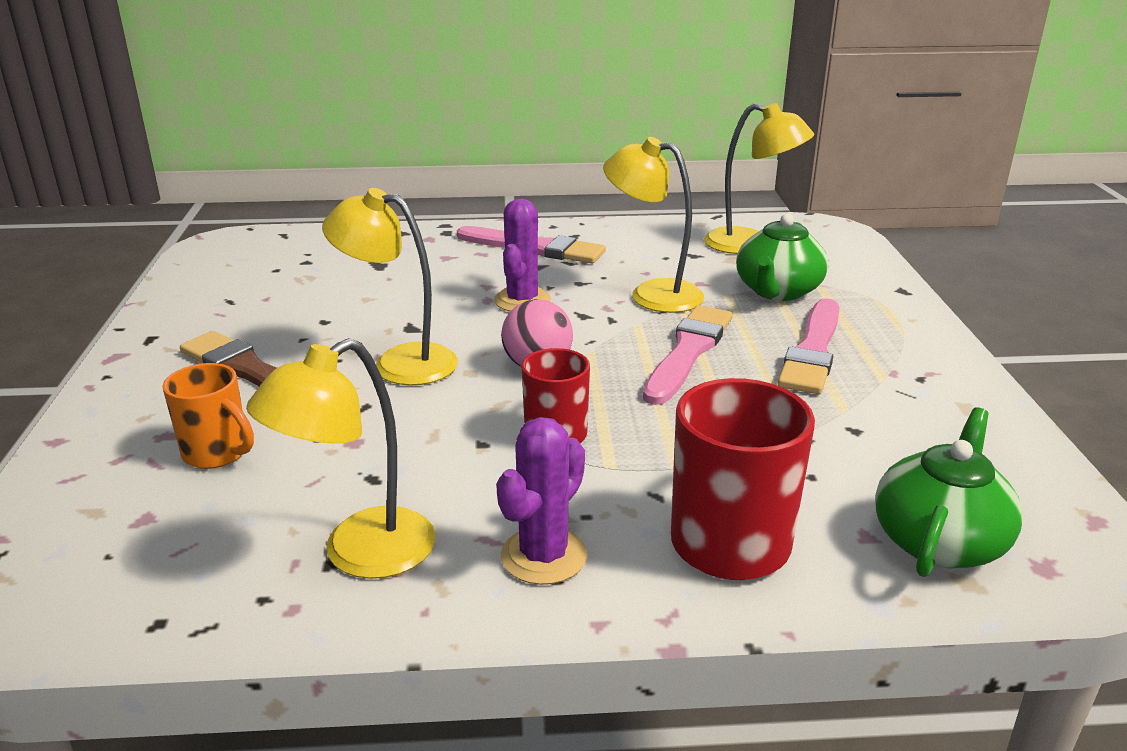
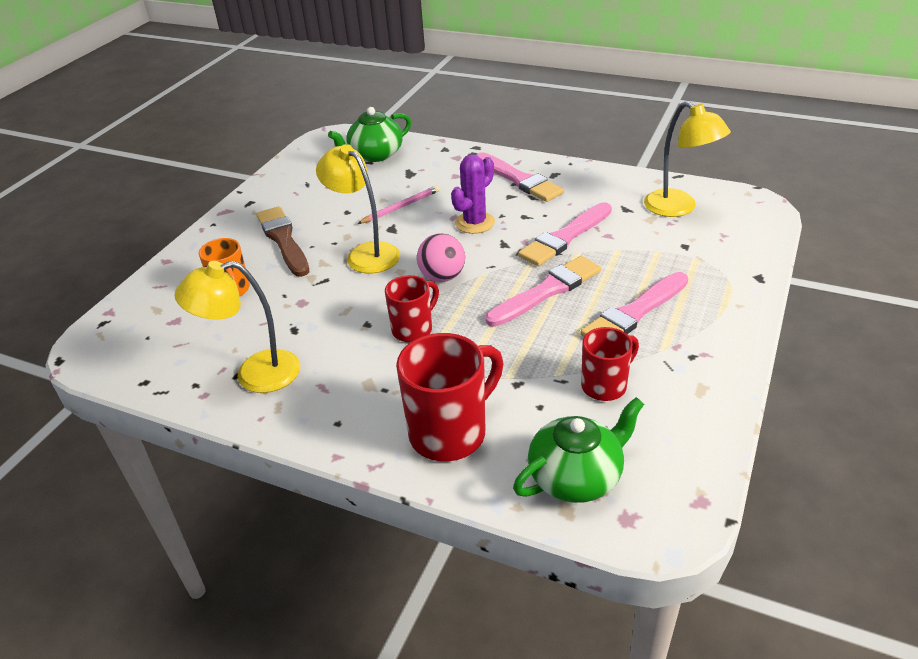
camera: 30 degrees right, 10 degrees up
purple cactus [496,417,587,585] -> none
yellow lamp [603,137,704,313] -> pink brush [518,202,612,266]
green teapot [736,213,828,301] -> green teapot moved to [328,107,411,162]
none -> pink pencil [357,185,440,224]
none -> red mug [581,327,639,401]

